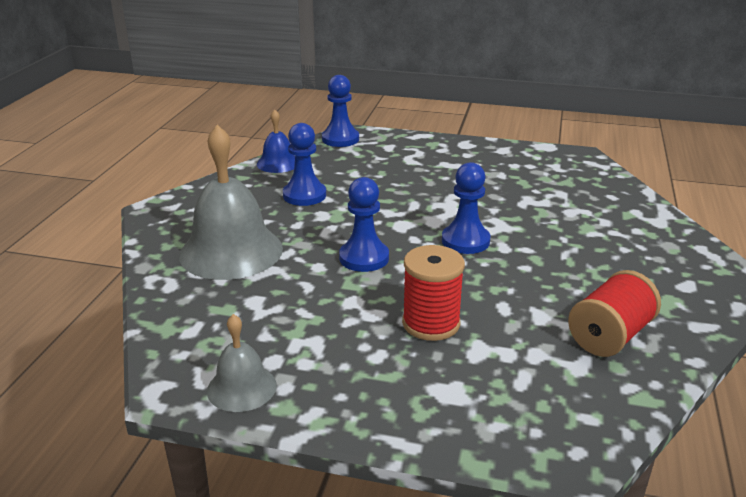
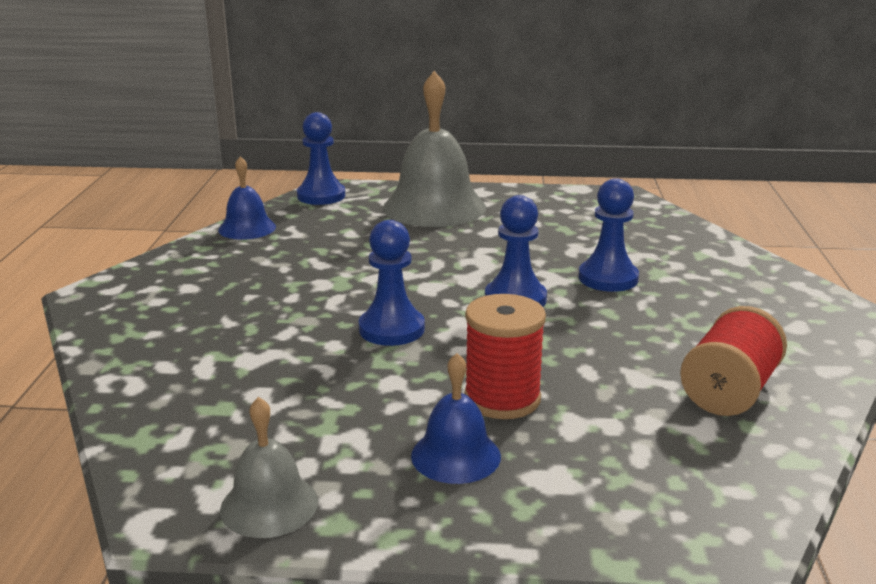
camera: 10 degrees left, 5 degrees down
grey bell [179,125,283,280] -> grey bell moved to [383,71,486,227]
blue pawn [283,123,326,206] -> blue pawn moved to [579,178,639,292]
none -> blue bell [411,353,501,484]

